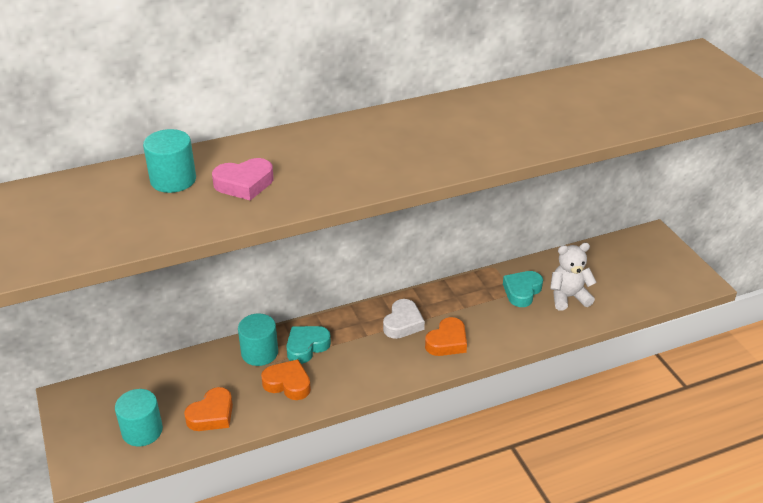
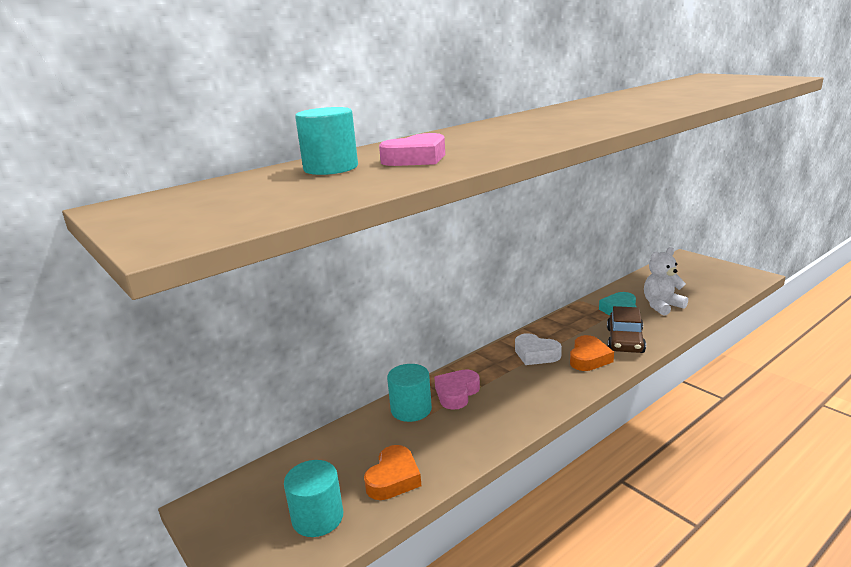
camera: 15 degrees left, 15 degrees down
orange heart [261,359,311,400] -> none
turquoise heart [286,326,331,364] -> pink heart [434,369,480,410]
white heart [383,299,425,339] -> white heart turned 120 degrees clockwise [515,333,562,365]
none -> brown car [607,306,646,353]

